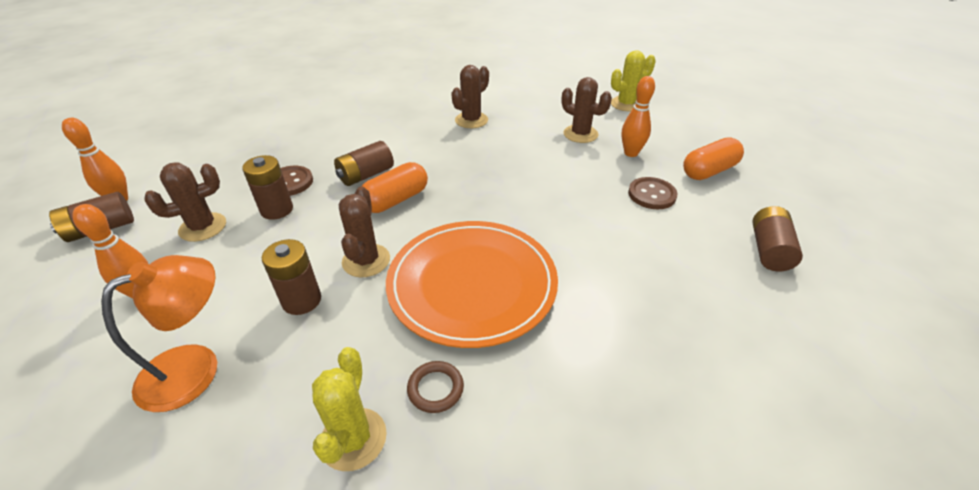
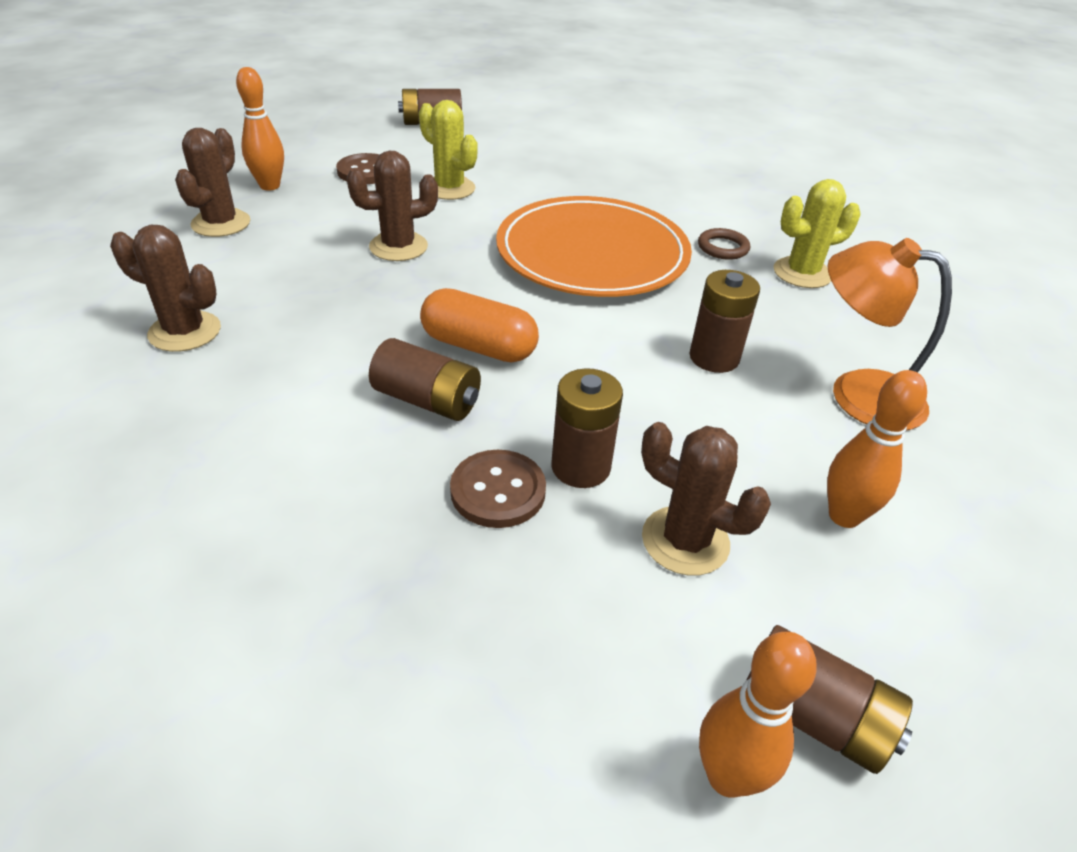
camera: 115 degrees left, 0 degrees up
brown cactus [339,186,390,277] -> brown cactus moved to [347,151,438,261]
yellow cactus [611,50,656,111] -> yellow cactus moved to [419,100,478,200]
orange capsule [683,138,744,180] -> none

